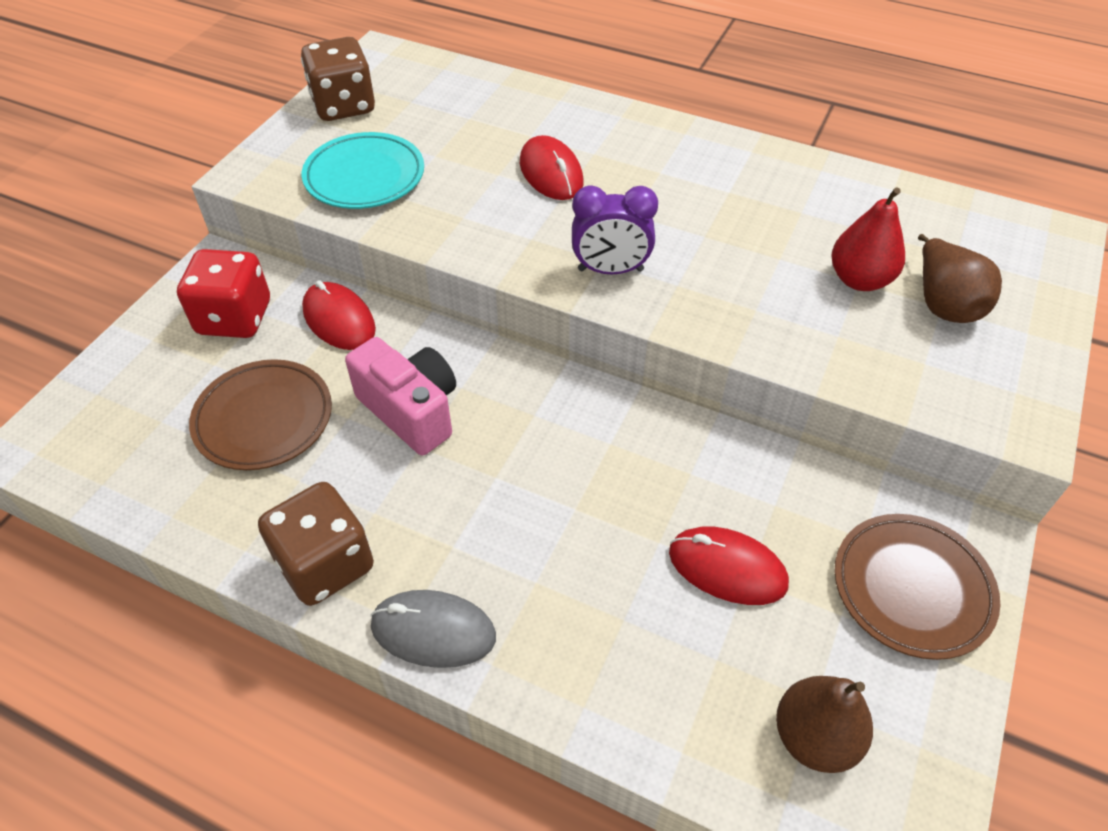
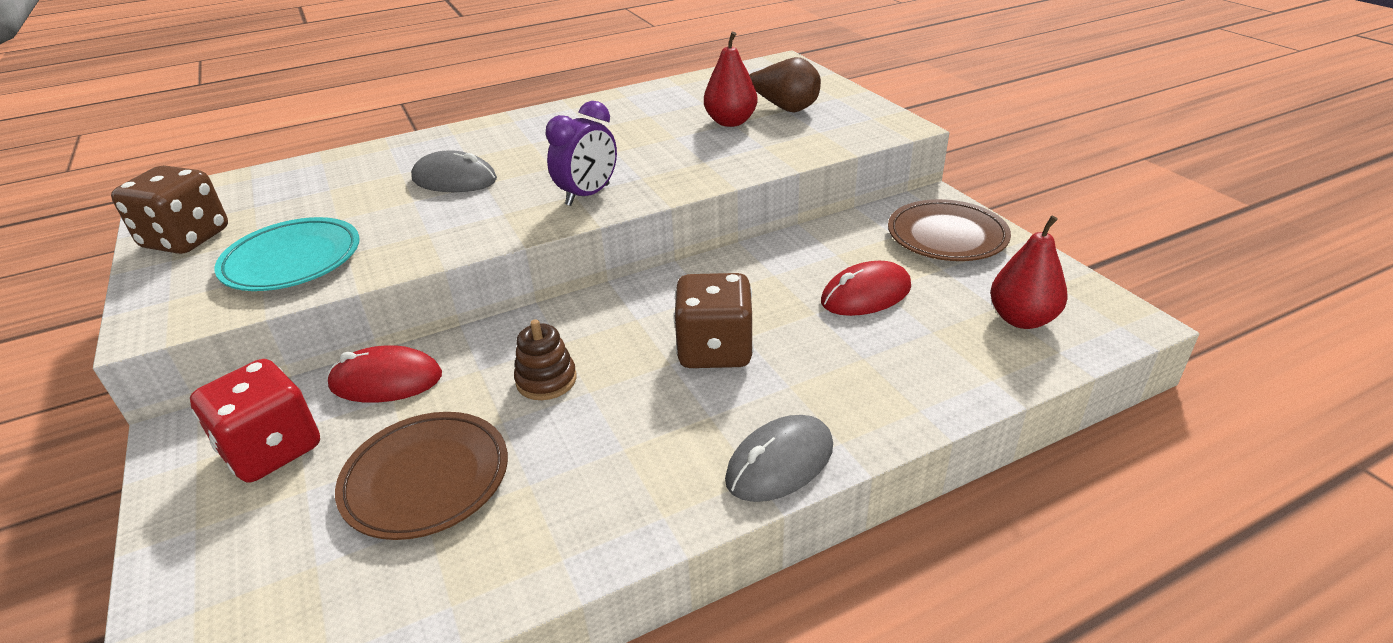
camera: 50 degrees left, 15 degrees down
brown dice [258,482,374,606] -> brown dice moved to [673,273,754,368]
pink camera [345,337,456,456] -> brown stacking toy [514,319,577,400]
red mouse [520,135,583,200] -> grey mouse [411,150,497,192]
brown pear [776,676,873,773] -> red pear [990,215,1067,329]

